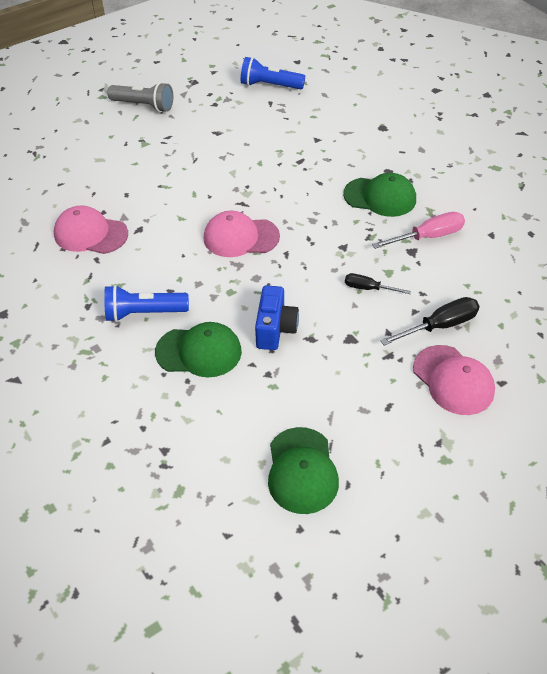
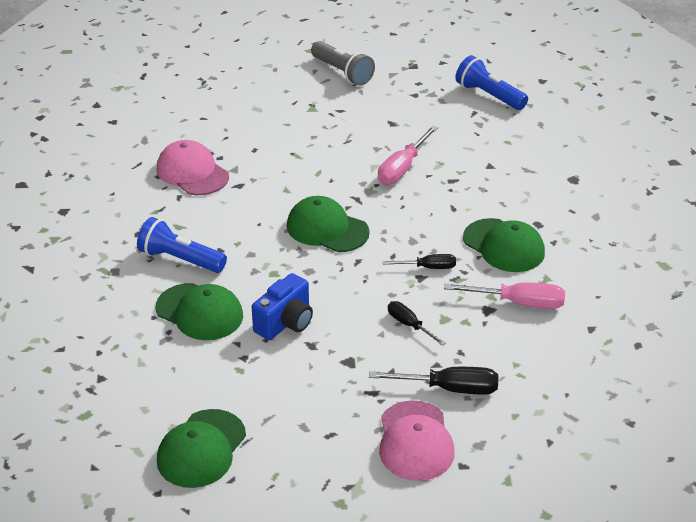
camera: 30 degrees right, 10 degrees down
pink cap [203,211,280,257] -> green cap [287,196,370,252]
none -> pink screwdriver [378,125,438,185]
none -> black screwdriver [383,254,456,269]

